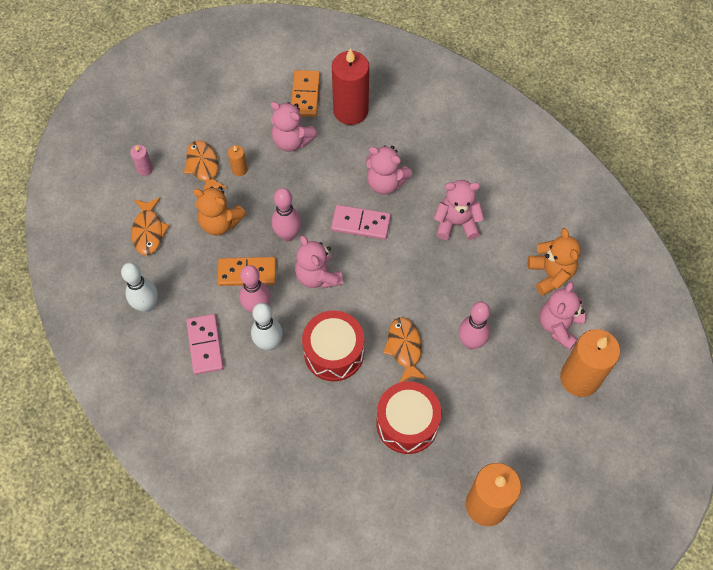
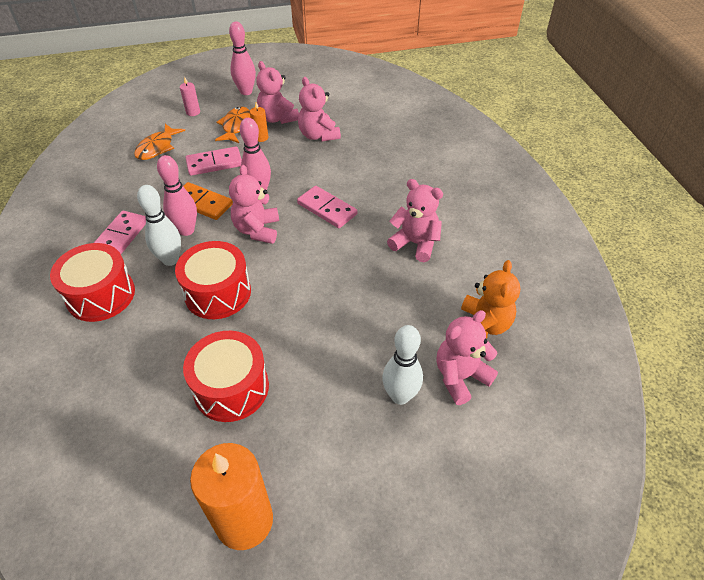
camera: 30 degrees right, 15 degrees down
white bowling pin [121,263,158,312] -> white bowling pin moved to [382,325,423,405]
orange teddy bear [193,186,246,235] -> pink domino [185,147,242,176]
orange domino [291,70,320,117] -> none
red candle [332,48,369,125] -> none
pink teddy bear [366,145,412,195] -> pink teddy bear moved to [256,61,299,124]
orange fish [383,317,427,383] -> none
pink bowling pin [459,302,490,349] -> pink bowling pin moved to [229,21,256,95]
orange candle [560,329,620,397] -> none
none -> red drum [50,243,135,322]

